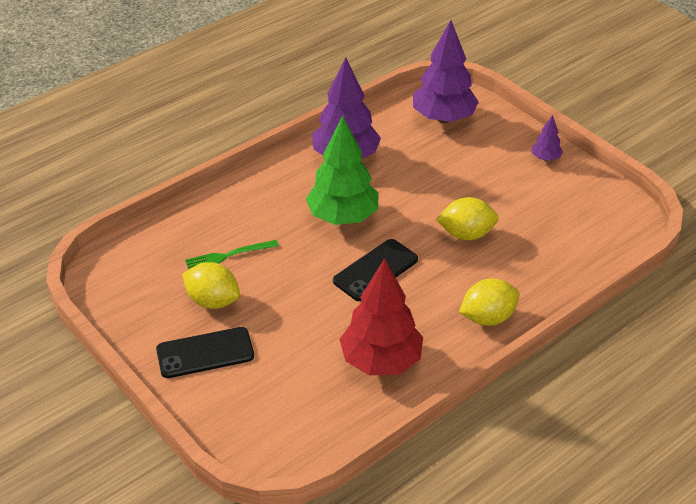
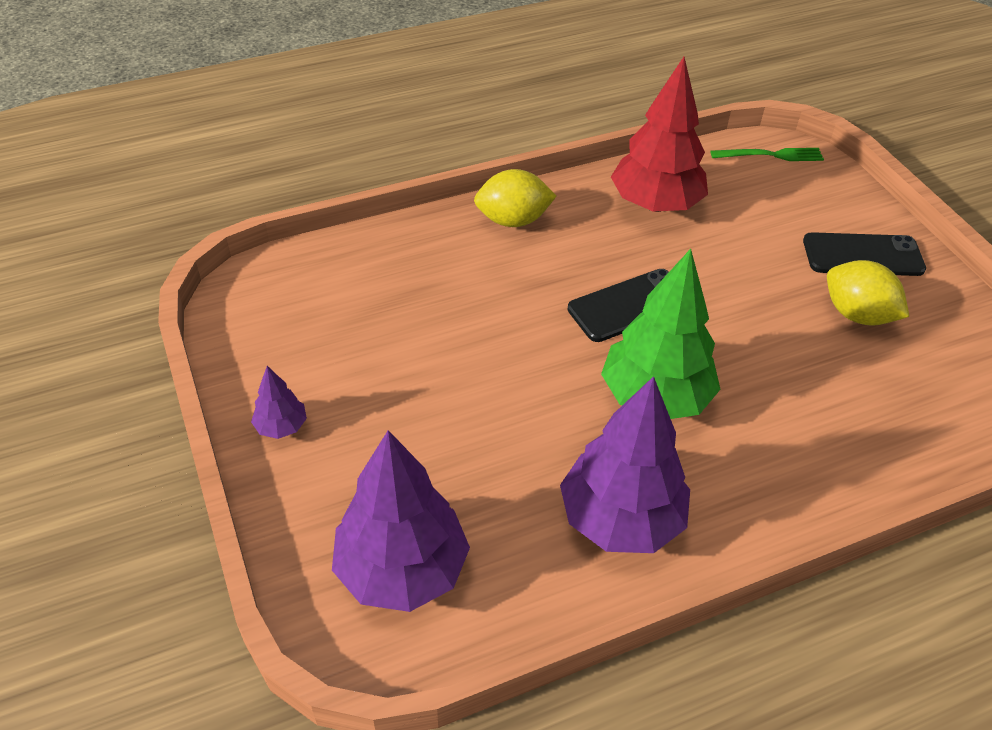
camera: 165 degrees left, 5 degrees up
green fork [185,240,279,270] -> green fork moved to [710,148,824,161]
yellow lemon [436,197,499,240] -> none

